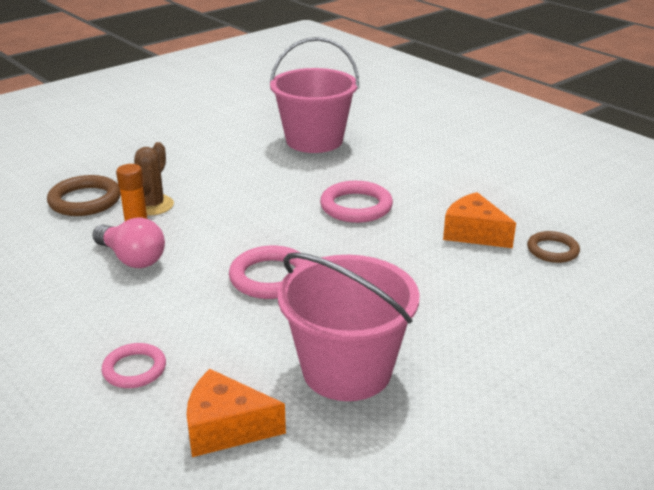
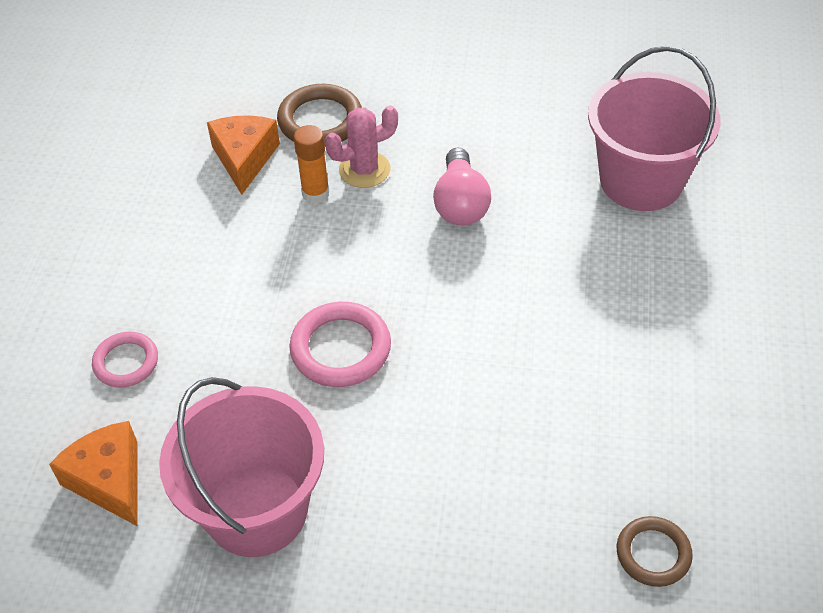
camera: 50 degrees right, 20 degrees up
pink light bulb [92,217,165,268] -> pink light bulb moved to [433,147,491,225]
brown cactus [134,142,174,216] -> pink cactus [325,105,398,188]
pink ring [320,181,393,223] -> none
orange cheese [443,192,516,248] -> orange cheese moved to [207,115,280,195]

